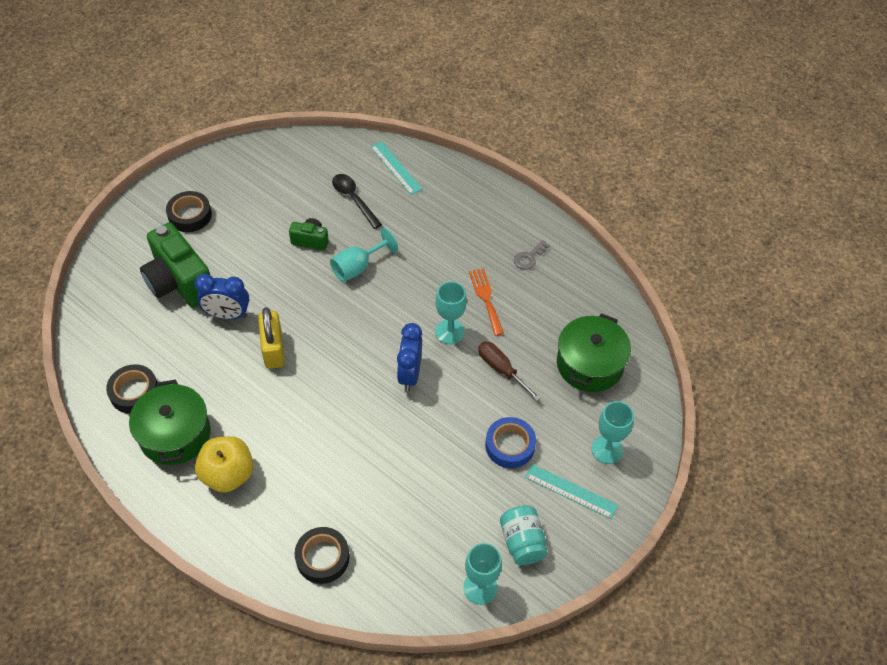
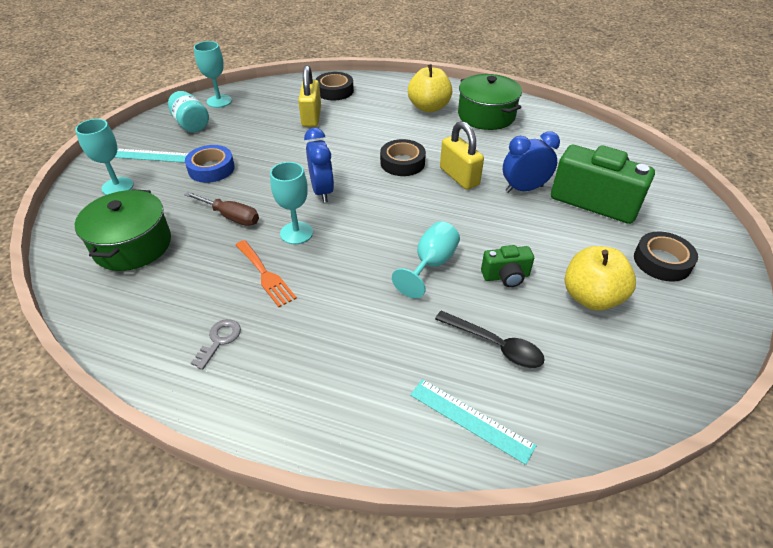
camera: 160 degrees right, 10 degrees down
black tape [106,364,157,413] -> black tape moved to [380,139,426,176]
none -> yellow padlock [298,65,321,127]
none -> yellow apple [565,246,636,311]

